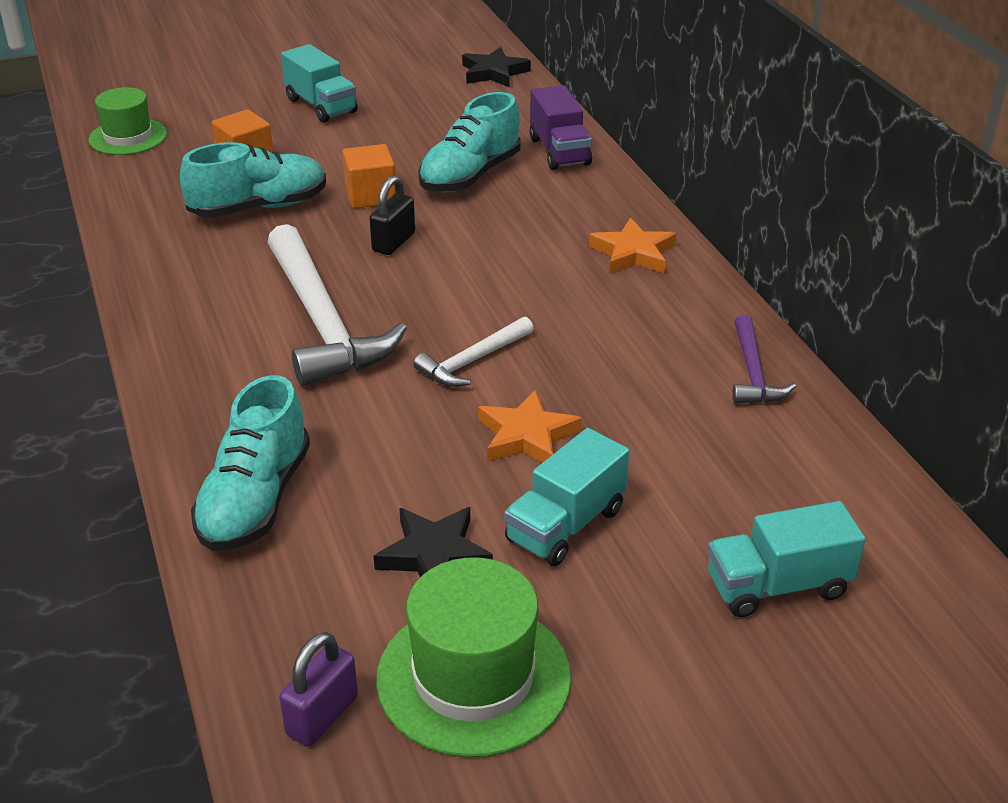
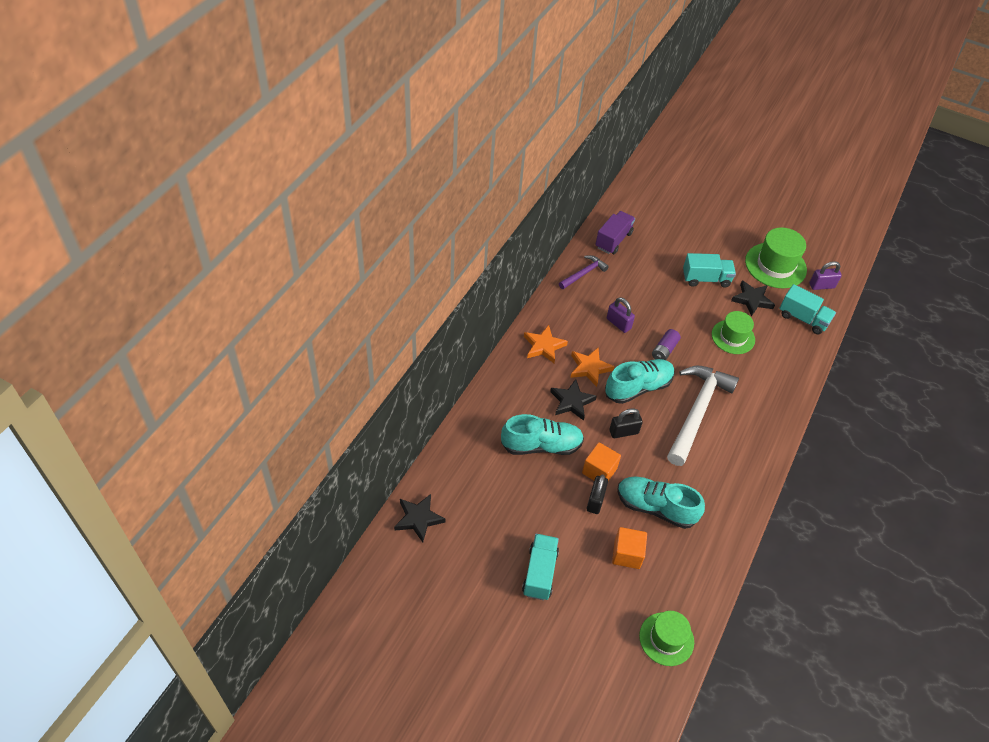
camera: 135 degrees left, 15 degrees up
turquoise shoe [191,375,310,551] -> turquoise shoe moved to [605,359,675,404]
white hammer [413,316,534,387] -> purple battery [652,329,681,360]
orange star [478,389,582,463] -> orange star moved to [570,348,615,387]
purple truck [530,85,592,170] -> purple truck moved to [595,211,635,254]
turquoise truck [708,501,865,617] -> turquoise truck moved to [780,284,836,334]
none -> black star [550,379,597,421]
none -> black padlock [587,474,608,514]
none -> purple padlock [607,297,635,333]
none -> green hat [712,311,755,354]

